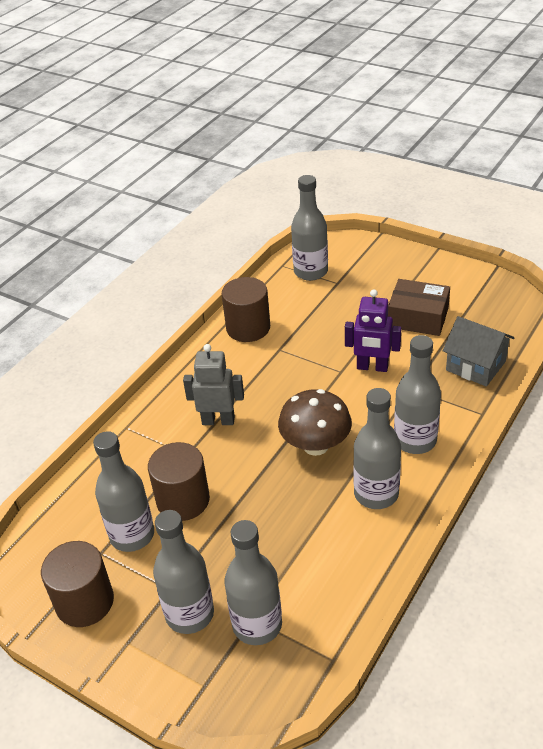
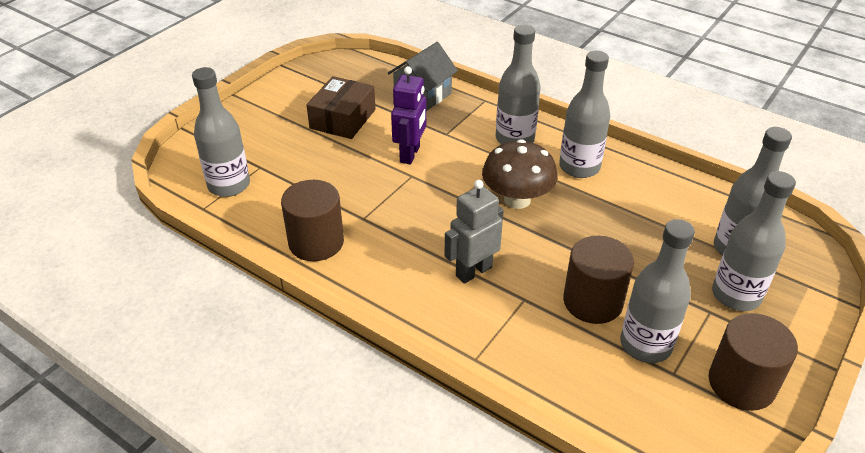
camera: 90 degrees left, 0 degrees up
grey robot [183,344,244,425] -> grey robot turned 45 degrees clockwise [445,180,504,284]

